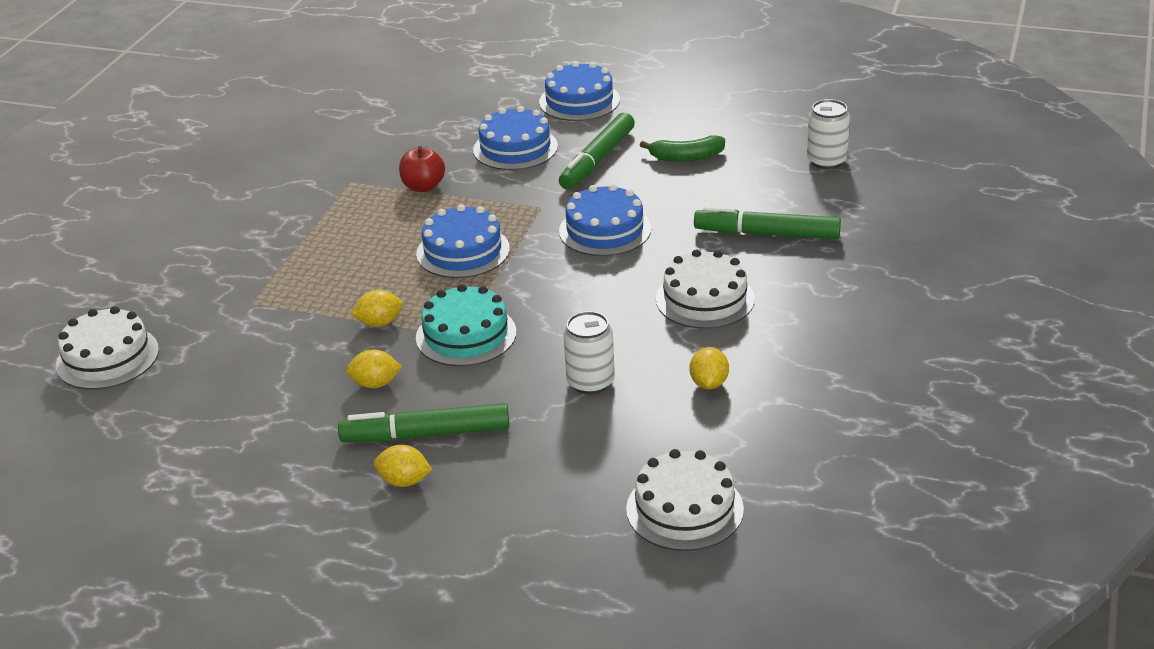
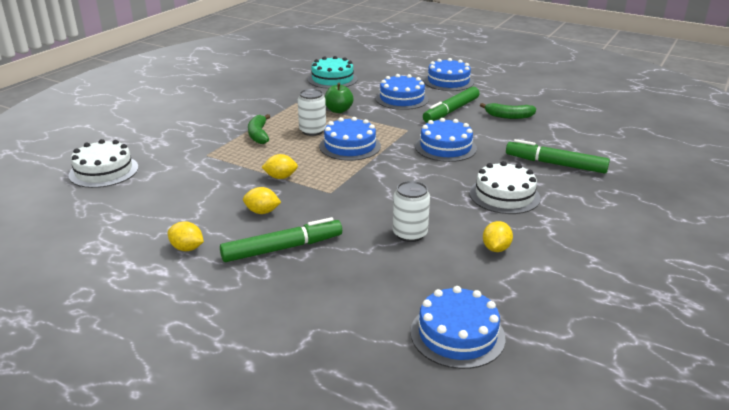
camera: 10 degrees right, 5 degrees down
green marker [338,403,510,442] -> green marker turned 150 degrees clockwise [220,217,342,262]
yellow lemon [374,445,432,487] -> yellow lemon moved to [168,221,204,251]
red apple [399,146,445,192] -> green apple [325,83,354,113]
turquoise cake [416,284,517,366] -> turquoise cake moved to [308,56,358,89]
white cake [626,449,744,551] -> blue cake [410,286,505,369]
white can [807,99,850,169] -> white can moved to [298,89,326,136]
none -> green banana [248,114,270,144]

